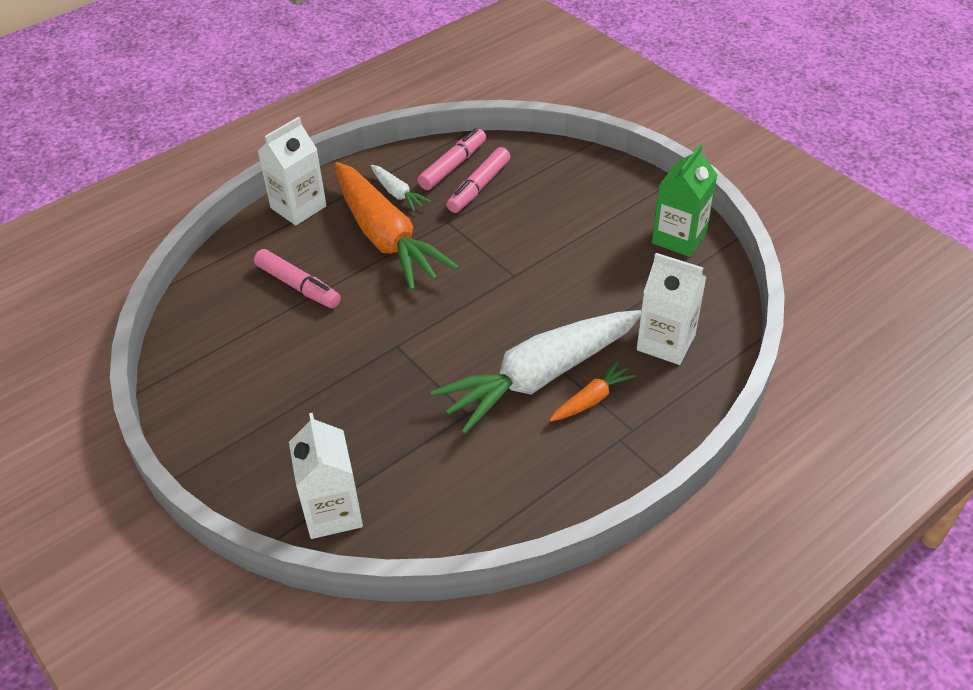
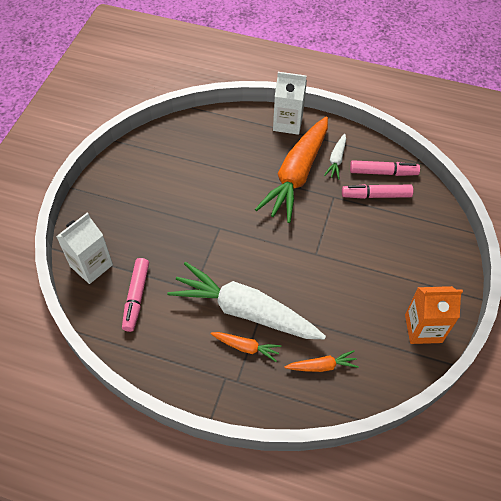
camera: 55 degrees right, 10 degrees up
pink marker [254,249,341,308] -> pink marker moved to [122,258,149,332]
white carton [637,253,706,365] -> orange carrot [284,350,359,372]
green carton [652,144,717,257] -> orange carton [405,286,463,344]

